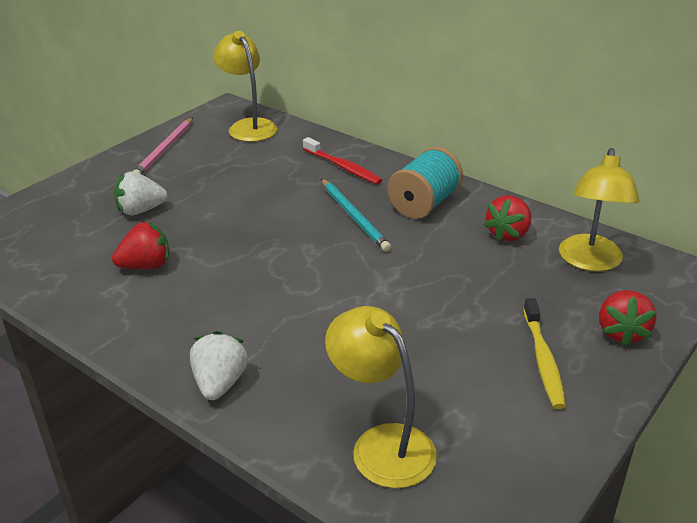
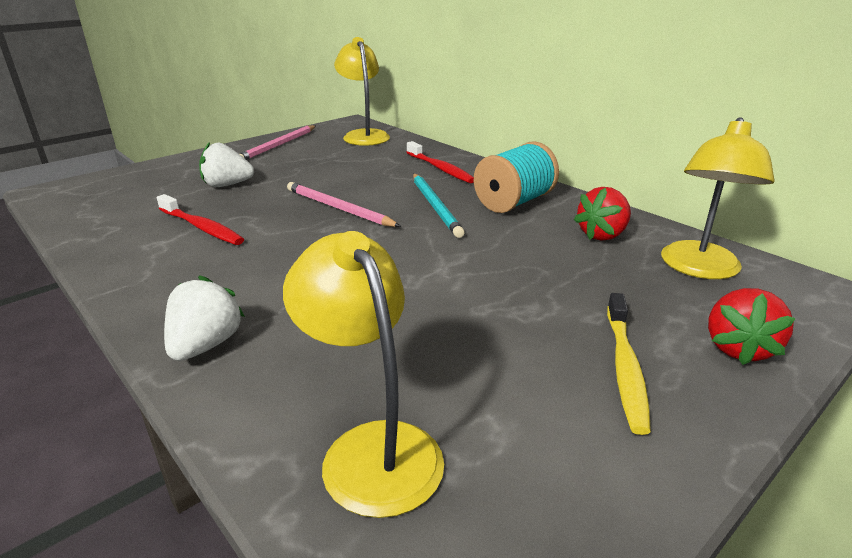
camera: 10 degrees right, 5 degrees down
red strawberry [112,222,169,269] -> red toothbrush [157,194,244,245]
none -> pink pencil [287,182,401,227]

